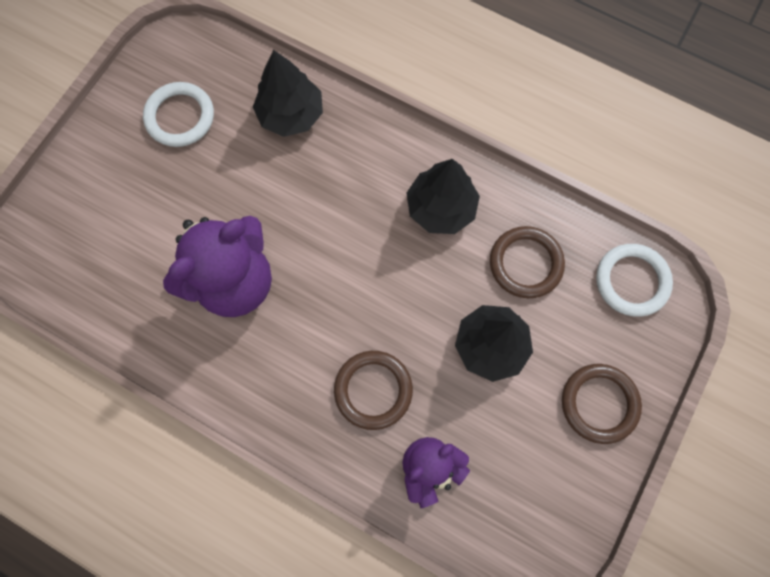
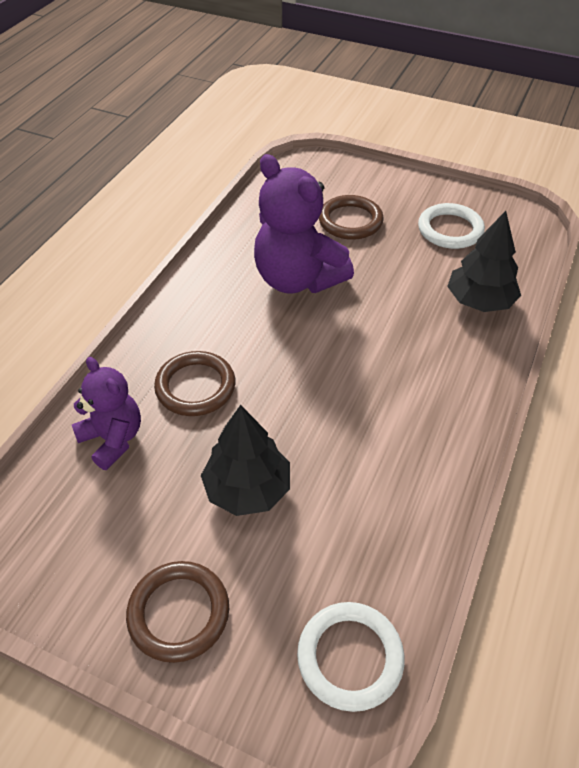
camera: 85 degrees right, 25 degrees down
black tree [407,159,480,234] -> none
brown ring [490,226,565,298] -> brown ring moved to [319,195,384,240]

